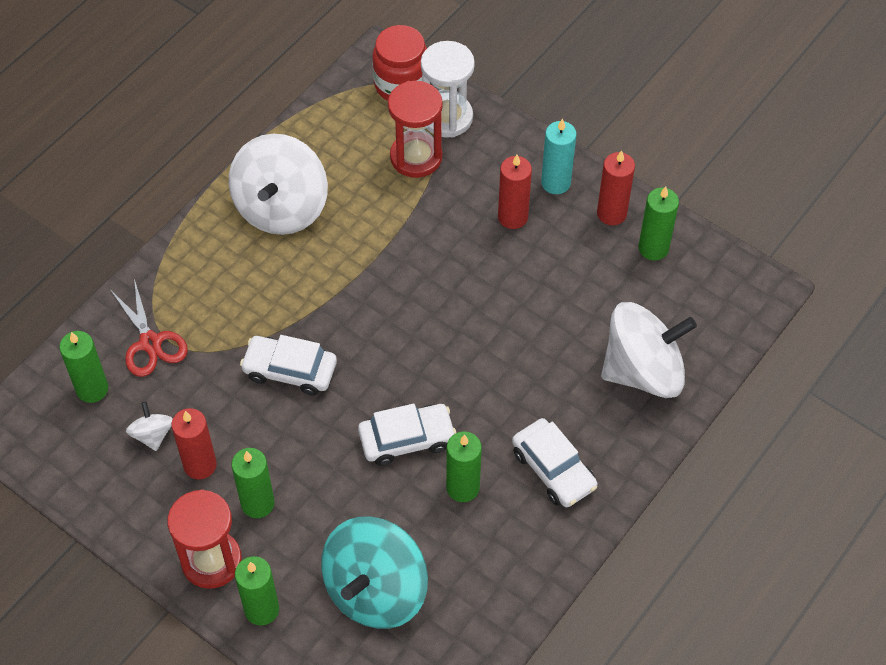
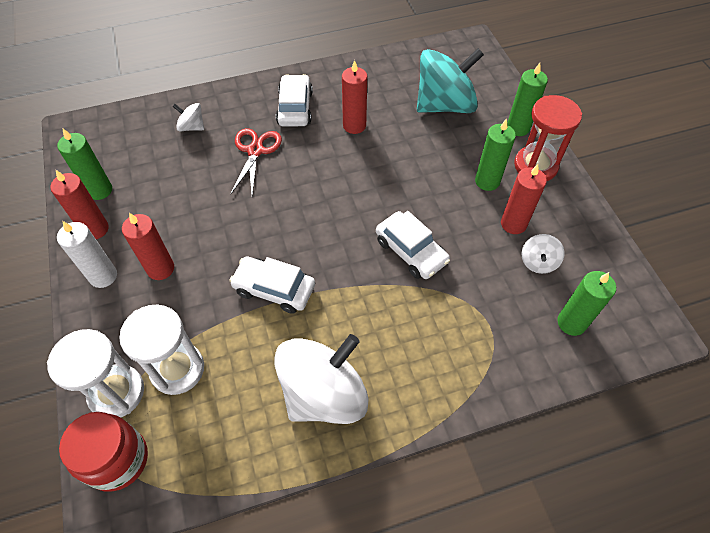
camera: 145 degrees left, 0 degrees up
red scissors [110,279,188,377] -> red scissors moved to [230,128,282,195]
white car [358,404,456,466] -> white car moved to [229,257,315,314]
red hourglass [388,81,443,178] -> white hourglass [119,305,204,395]
green candle [446,431,482,502] -> red candle [342,60,367,134]
turquoise candle [541,118,577,194] -> white candle [57,221,117,288]
white spinning top [601,302,697,398] -> white spinning top [172,103,204,131], size x0.44

